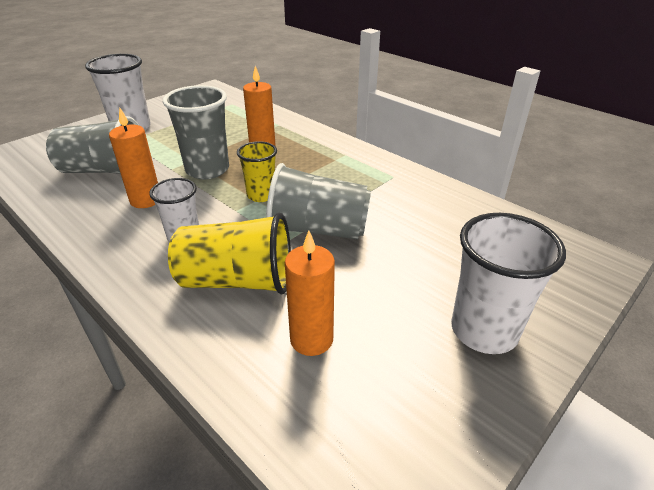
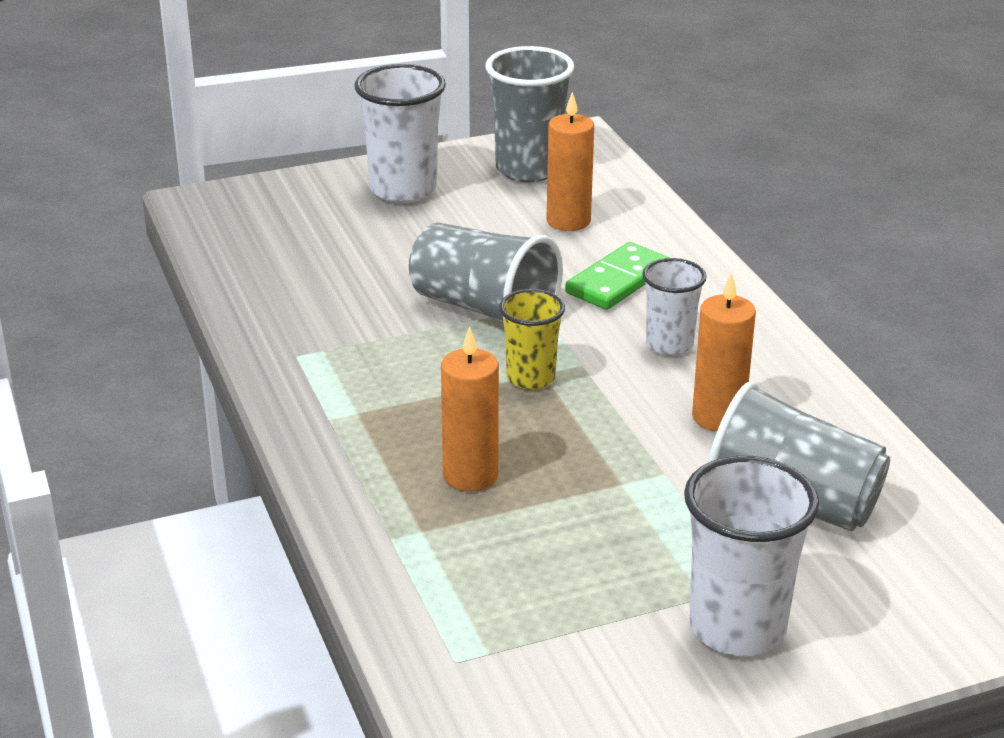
camera: 155 degrees left, 5 degrees down
grey cup [163,85,229,179] -> grey cup moved to [485,46,574,182]
yellow cup [168,213,291,294] -> green domino [565,242,669,310]

